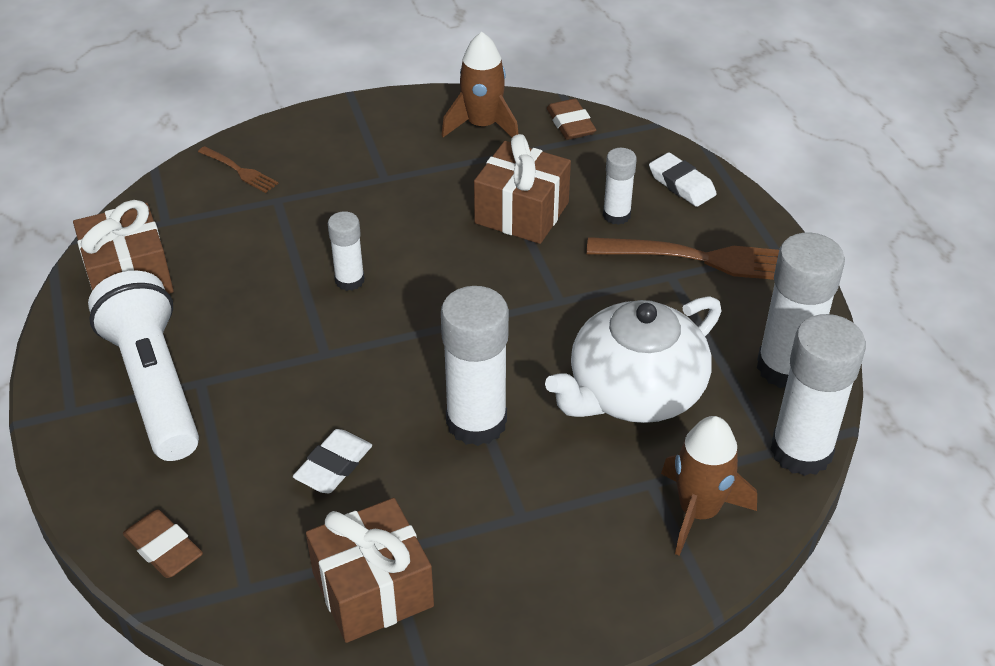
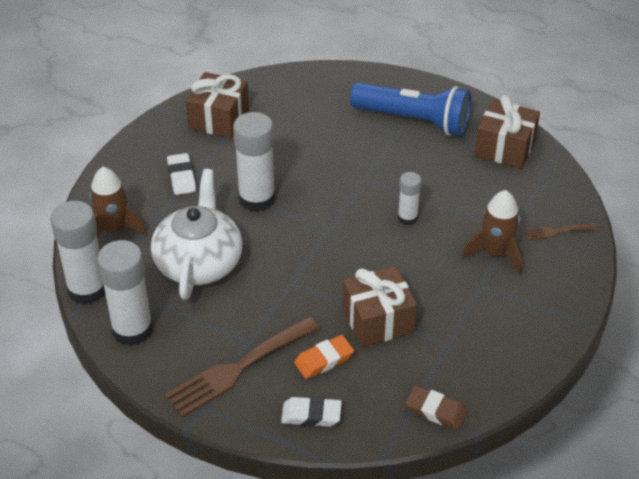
camera: 135 degrees right, 0 degrees up
white flashlight [88,271,199,461] -> blue flashlight [350,82,472,136]
brown eraser [123,510,203,578] -> none
white eraser [293,429,372,493] -> white eraser moved to [167,153,196,195]
brown rocket [442,32,519,137] -> brown rocket moved to [462,190,522,274]
white glue stick [603,148,637,225] -> orange eraser [294,335,354,379]

